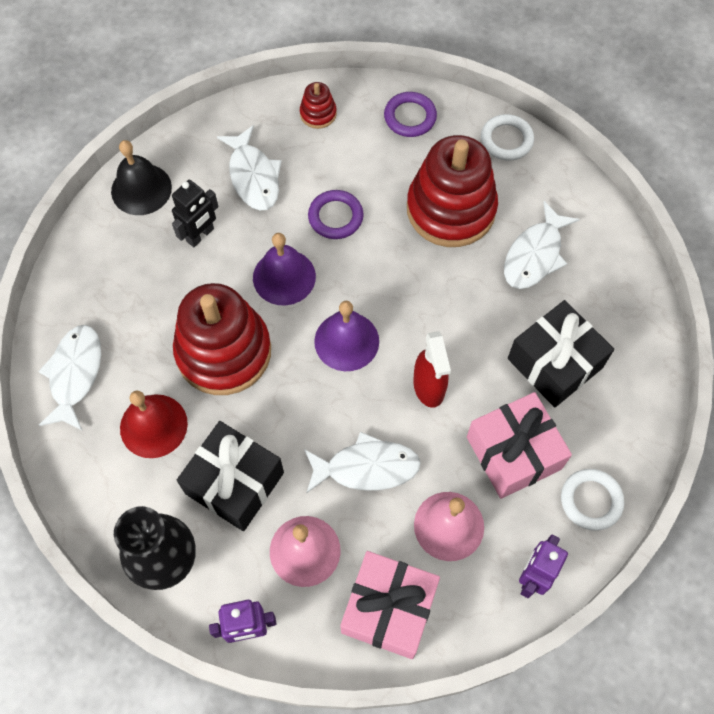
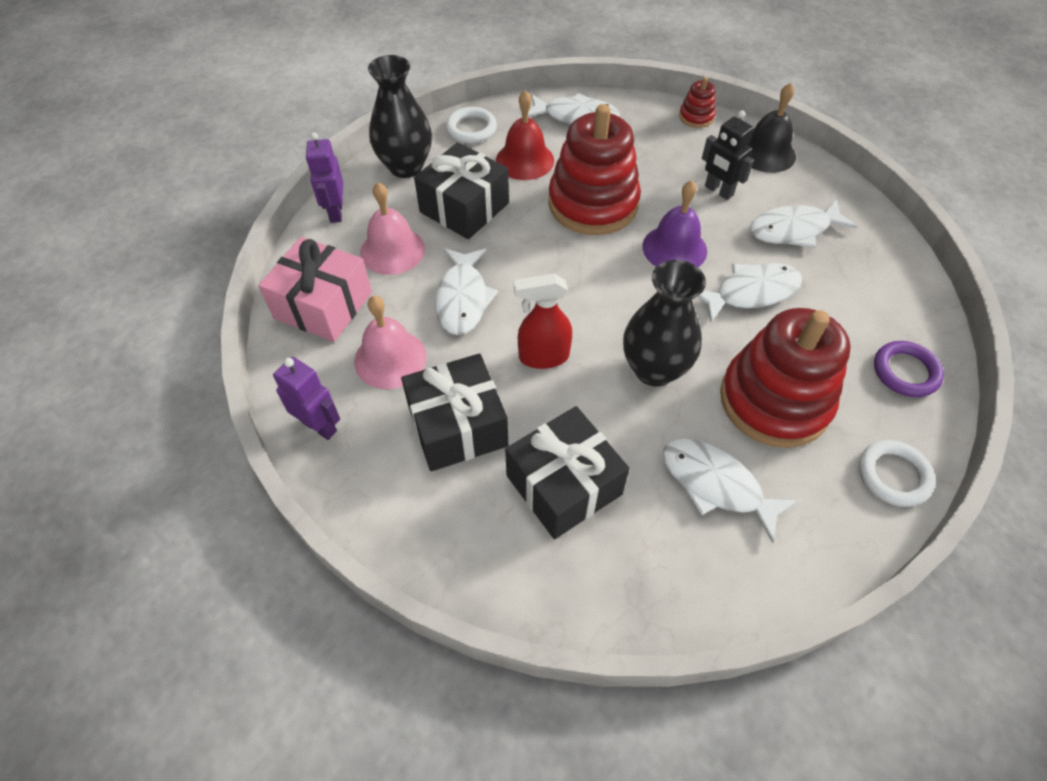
camera: 95 degrees right, 10 degrees down
red stacking toy [300,82,337,129] -> red stacking toy moved to [679,77,716,128]
purple ring [308,190,364,239] -> white fish [697,263,802,322]
purple bell [314,301,379,371] -> none
pink gift [467,392,572,499] -> black gift [401,353,508,471]
white ring [561,469,624,531] -> white ring moved to [446,107,497,143]
none -> black vase [623,260,706,387]

